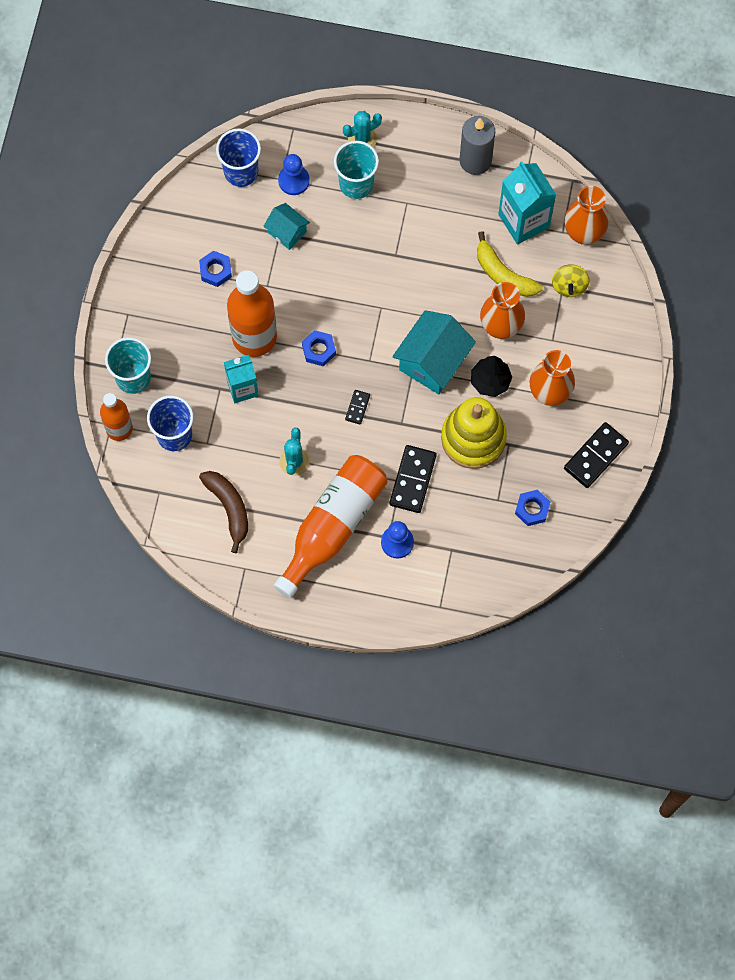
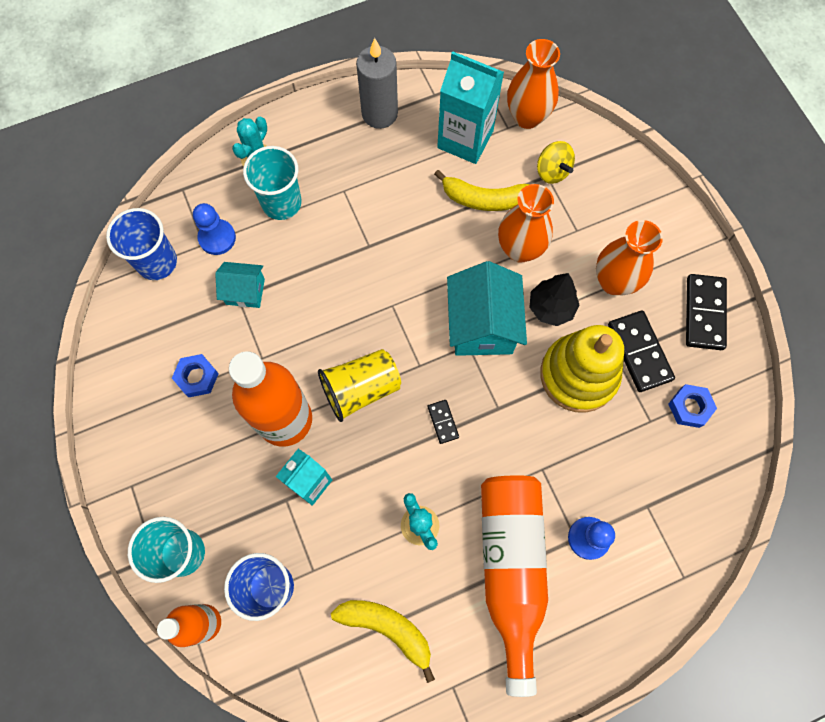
camera: 35 degrees left, 0 degrees up
brown banana [199,471,248,553] -> yellow banana [331,600,435,683]
blue nut [302,330,336,366] -> yellow cup [318,349,401,422]
black domino [389,445,437,513] -> black domino moved to [608,310,675,392]

